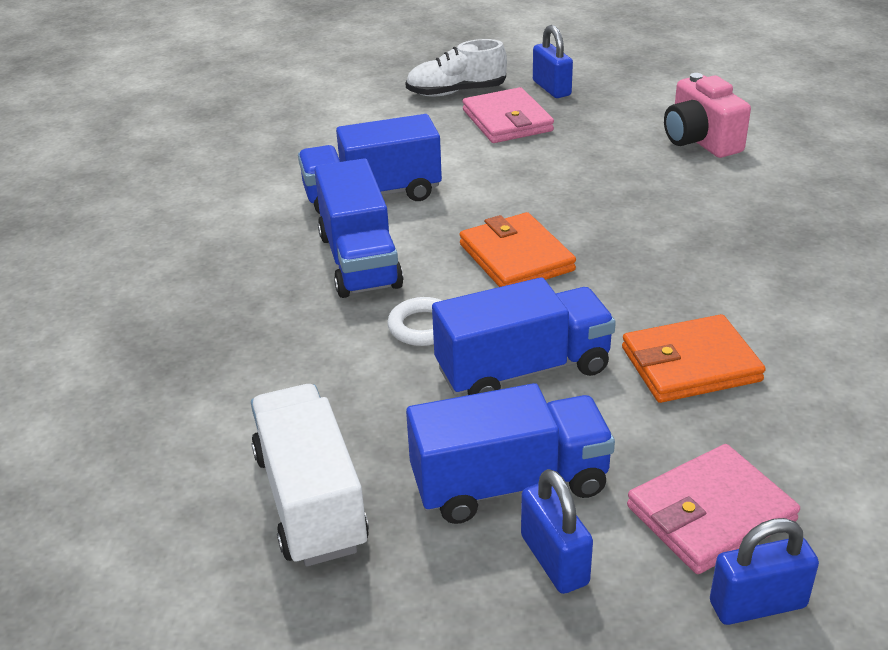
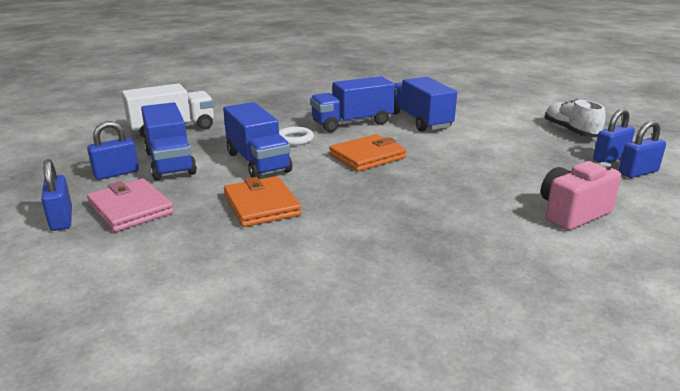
camera: 80 degrees right, 10 degrees down
pink wallet [463,87,554,143] -> none
none -> blue padlock [618,120,666,178]

